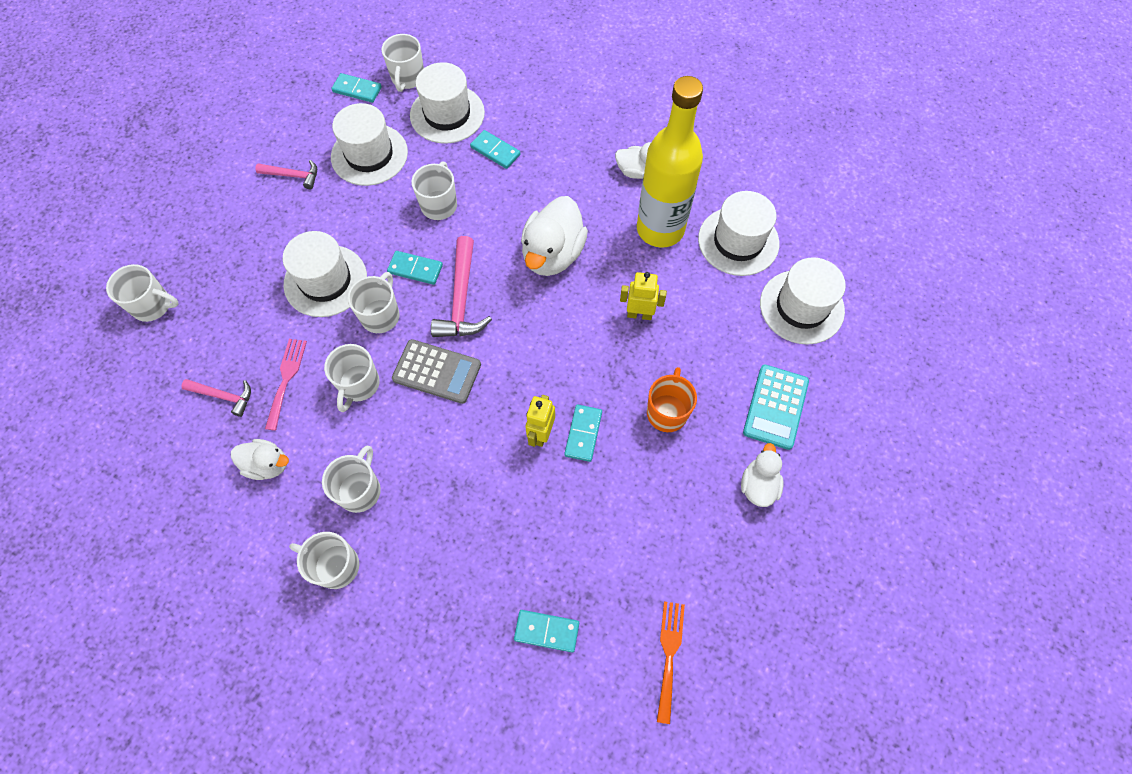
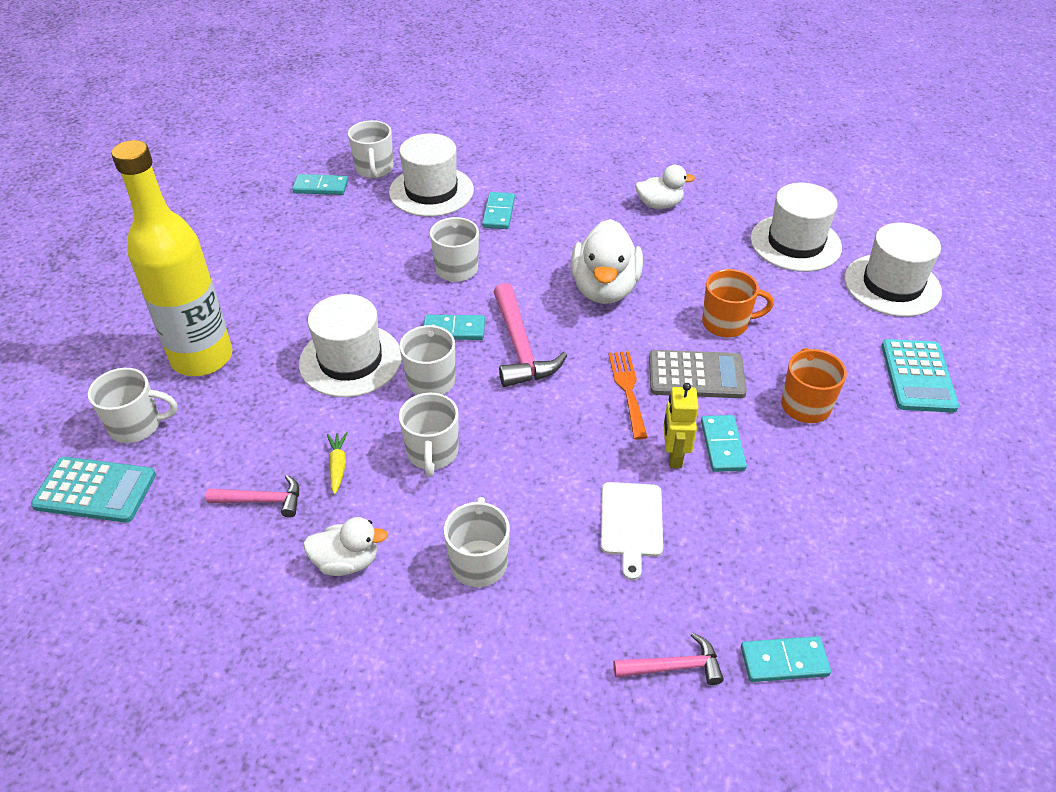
camera: 15 degrees left, 20 degrees down
pink hammer [255,160,317,189] -> pink hammer moved to [613,633,724,685]
pink fork [265,339,307,431] -> yellow carrot [327,432,347,495]
white mug [289,532,359,589] -> none
white hat [331,103,408,186] -> none
grey calculator [392,339,481,404] -> grey calculator moved to [649,350,747,398]
turquoise domino [470,130,520,169] -> turquoise domino turned 75 degrees clockwise [482,192,515,229]
yellow robot [620,272,667,320] -> orange mug [702,269,774,337]
yellow bottle [637,76,703,248] -> yellow bottle moved to [111,140,232,376]
orange fork [657,601,685,724] -> orange fork moved to [608,351,648,440]
white duck [741,443,784,507] -> none
none -> turquoise calculator [31,457,156,523]
none -> white cutting board [601,482,663,580]

